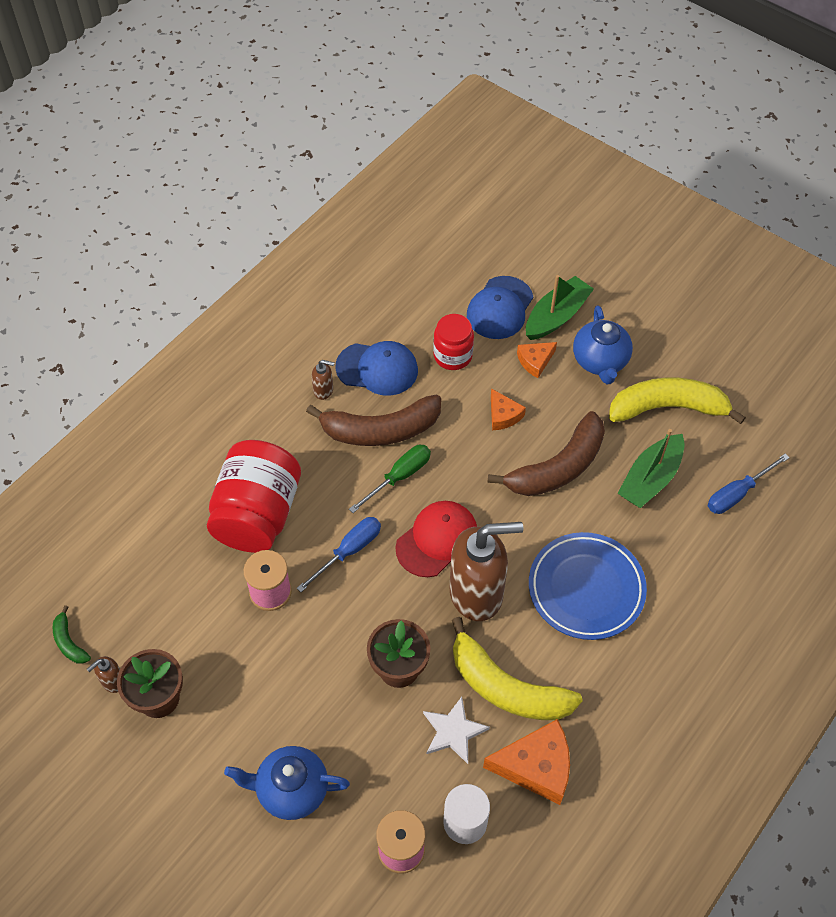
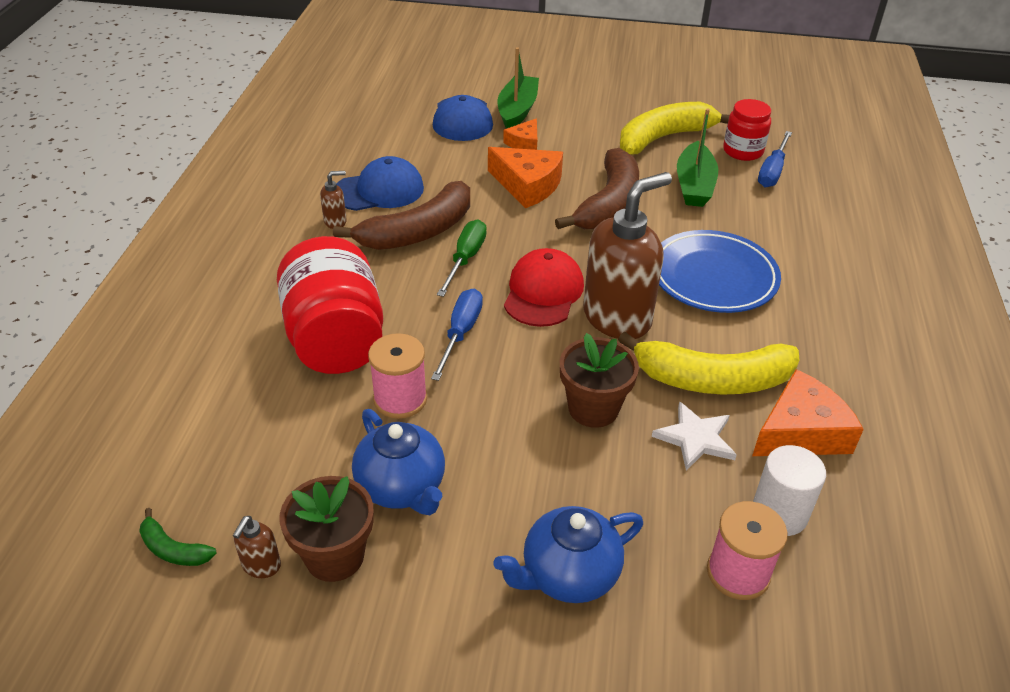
camera: 30 degrees left, 15 degrees down
red jar [433,314,474,370] -> red jar moved to [723,99,771,161]
orange cheese [491,388,526,430] -> orange cheese [488,147,563,208], size x1.75
blue teapot [573,306,633,384] -> blue teapot moved to [352,409,445,515]

